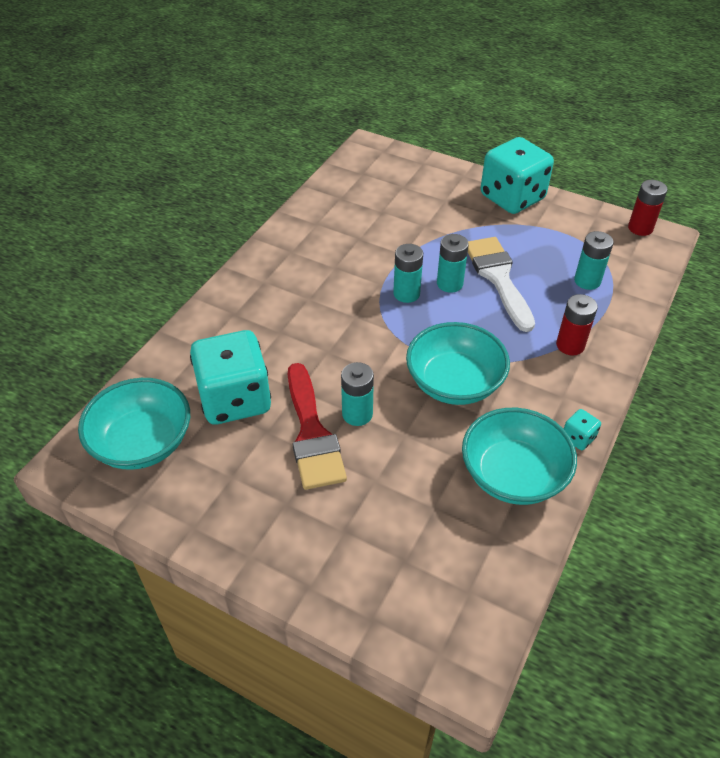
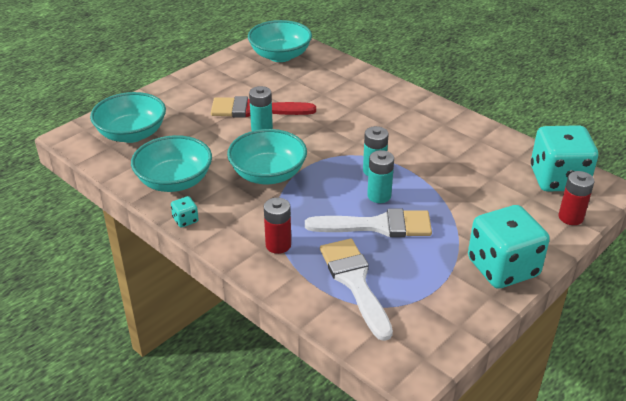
camera: 105 degrees right, 10 degrees down
turquoise dice [190,330,271,424] -> turquoise dice moved to [531,125,598,192]
turquoise battery [574,231,614,290] -> white brush [320,239,393,341]
red battery [628,180,668,236] -> red battery moved to [558,171,595,225]
none -> turquoise bowl [90,92,166,143]

